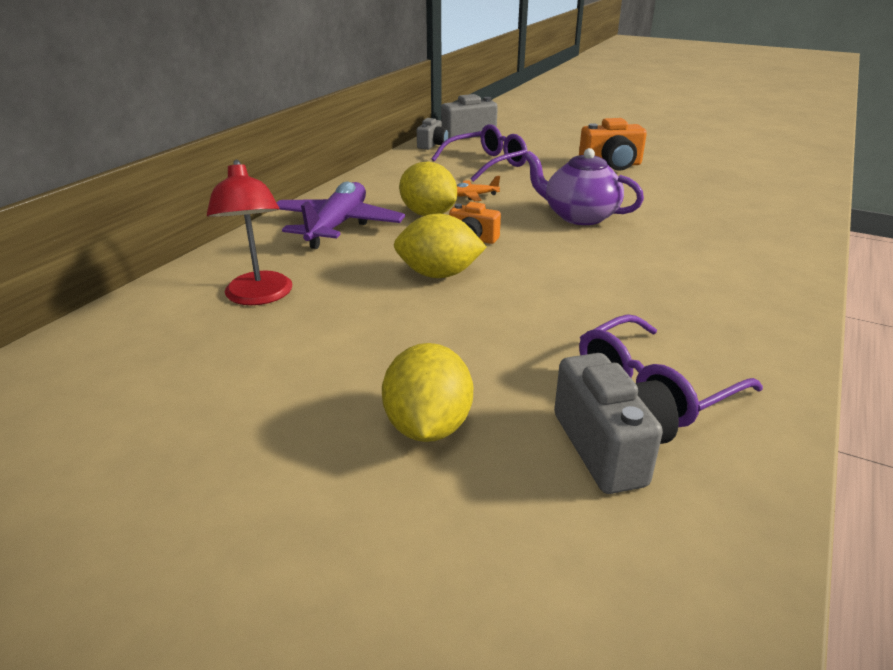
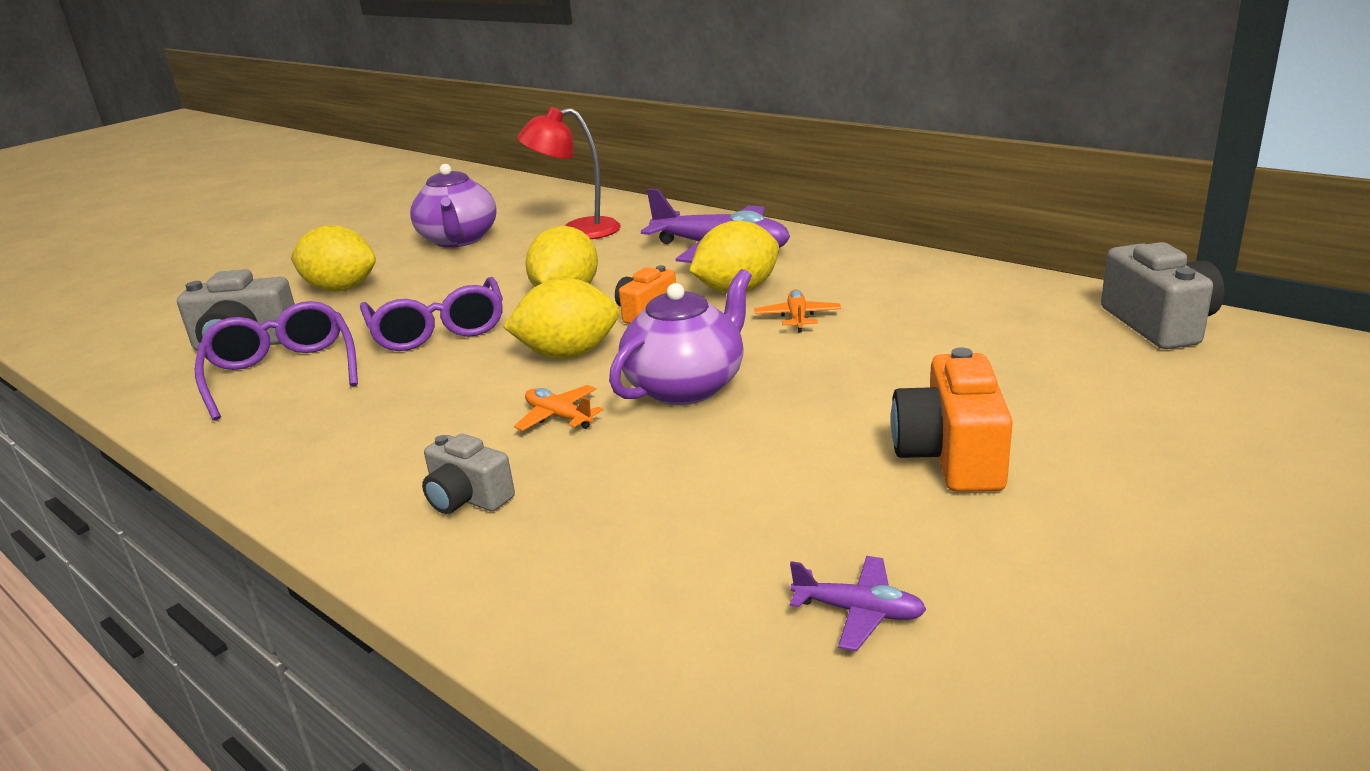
camera: 105 degrees right, 5 degrees down
grey camera [417,118,449,150] -> grey camera moved to [422,433,515,514]
purple glasses [431,124,528,182] -> purple glasses moved to [360,277,503,351]
none -> purple teapot [410,164,497,248]
none -> yellow lemon [503,278,620,359]
none -> orange plane [514,385,603,431]
none -> purple plane [790,556,927,651]

